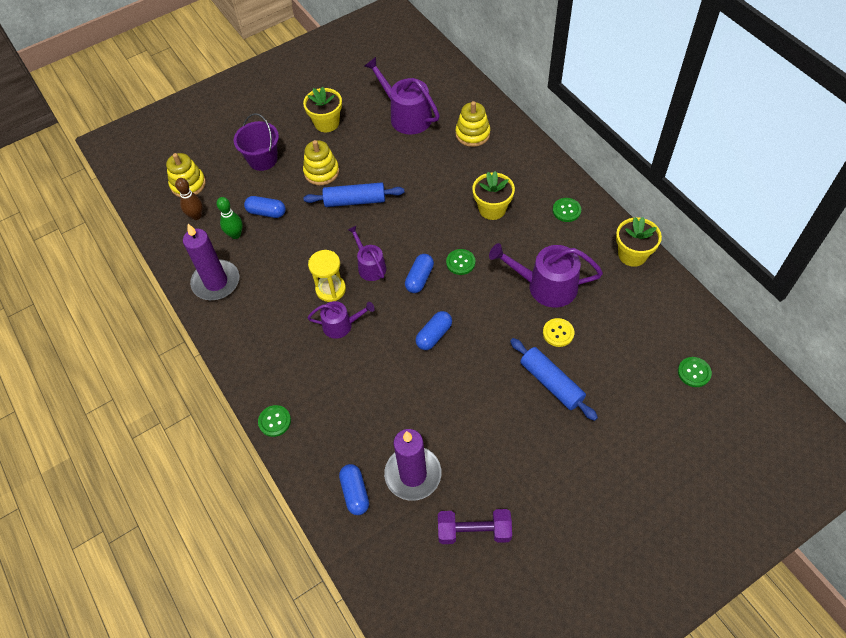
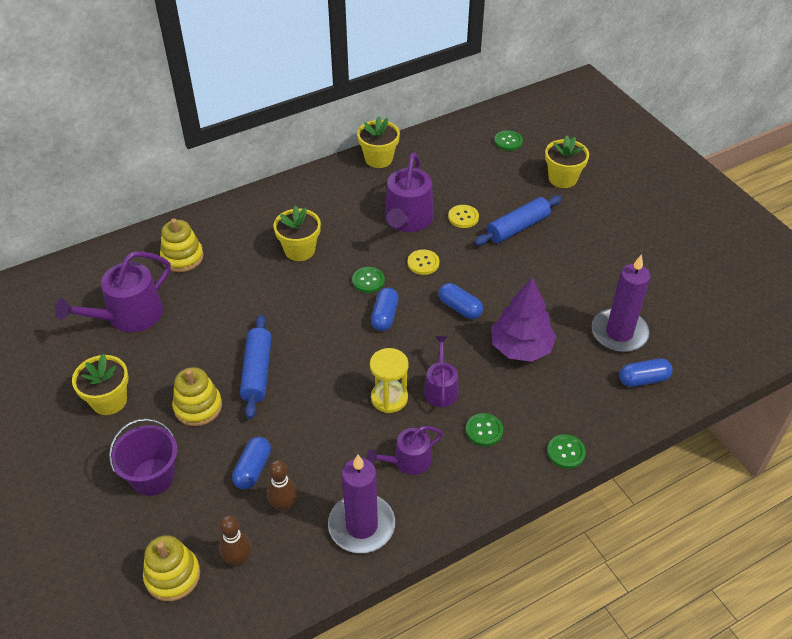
camera: 90 degrees left, 10 degrees down
green bowling pin [216,197,243,239] -> brown bowling pin [267,460,297,512]
purple watering can [348,226,386,281] -> purple watering can moved to [367,426,443,475]
blue capsule [405,254,434,293] -> blue capsule turned 75 degrees clockwise [371,288,399,331]
purple dumbbell [438,509,512,544] -> none
green button [553,198,581,222] -> green button moved to [466,413,503,446]
none -> yellow button [408,249,439,275]
none -> purple tree [491,277,556,362]
none -> yellow flower pot [545,136,589,188]

